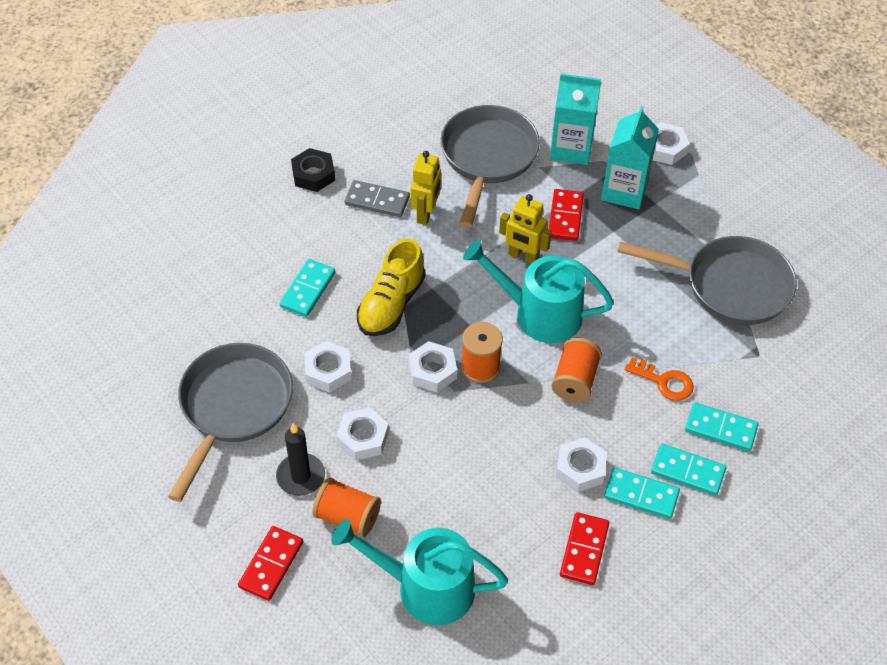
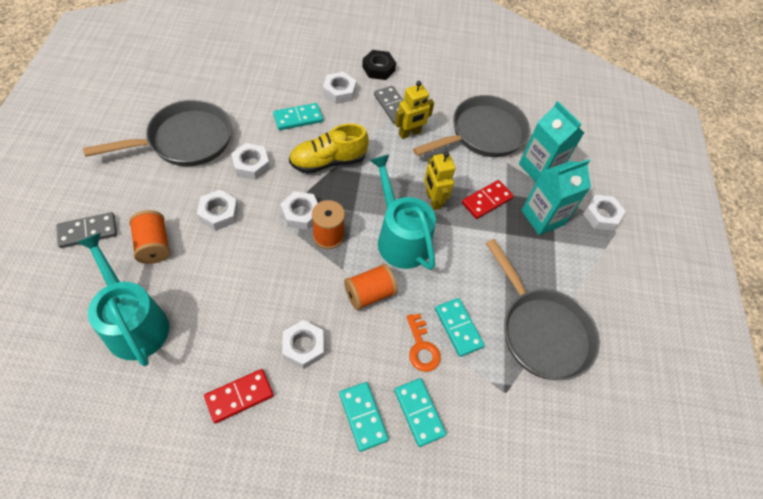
camera: 40 degrees right, 5 degrees up
red domino [238,526,303,601] -> grey domino [56,212,117,248]
black candle [276,423,325,496] -> none
turquoise domino [604,468,680,519] -> turquoise domino moved to [435,298,485,357]
none -> white nut [323,72,356,104]

